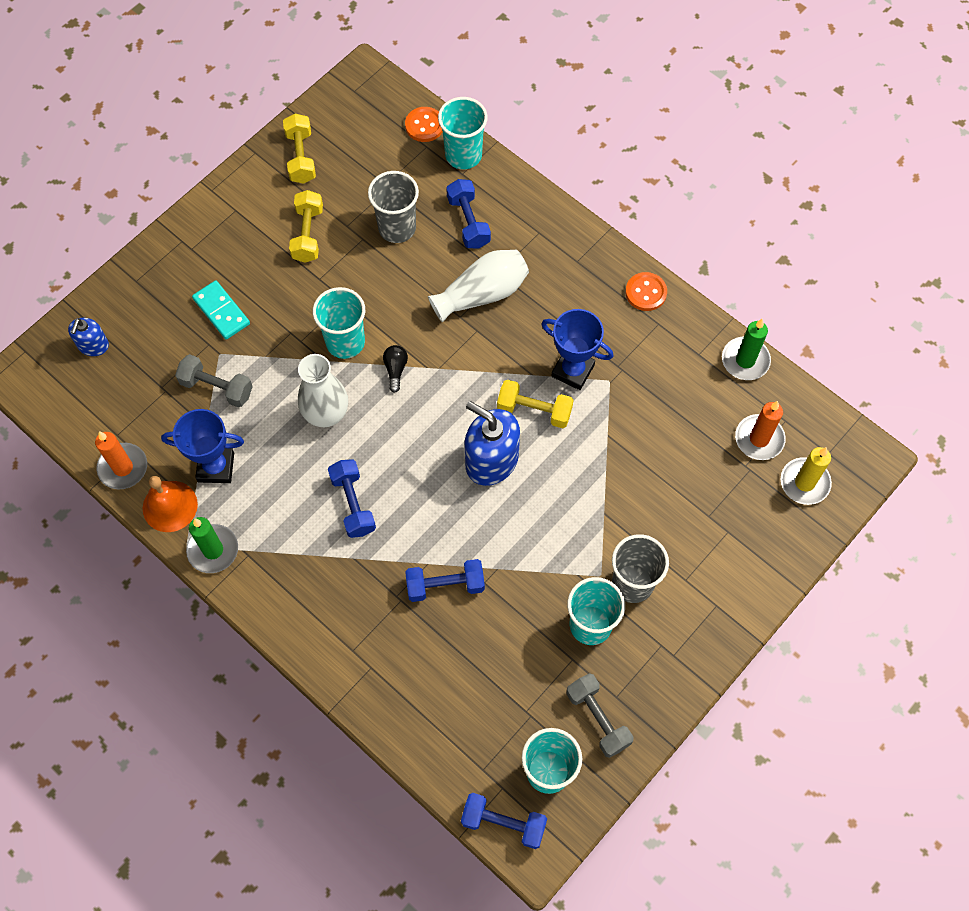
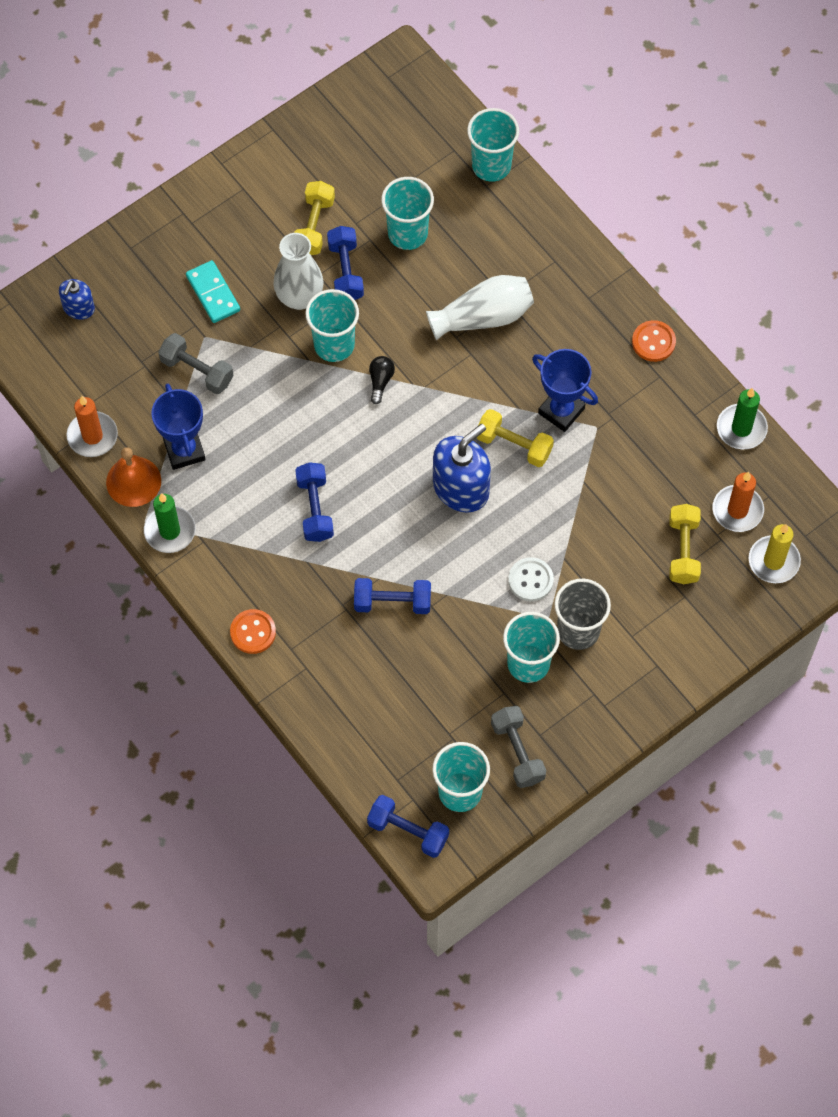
camera: 10 degrees right, 0 degrees up
blue trophy [161,409,244,483] -> blue trophy turned 60 degrees clockwise [151,384,205,470]
yellow dumbbell [283,114,316,184] -> yellow dumbbell moved to [670,504,701,584]
white vase [298,354,348,427] -> white vase moved to [273,233,324,310]
grey cup [368,171,419,243] -> turquoise cup [381,177,434,250]
orange button [405,107,443,142] -> orange button moved to [230,609,276,654]
blue dumbbell [446,179,491,249] -> blue dumbbell moved to [327,226,364,300]
blue soap dispenser [465,401,520,486] -> blue soap dispenser turned 90 degrees clockwise [433,424,491,513]
none -> white button [508,557,554,601]

